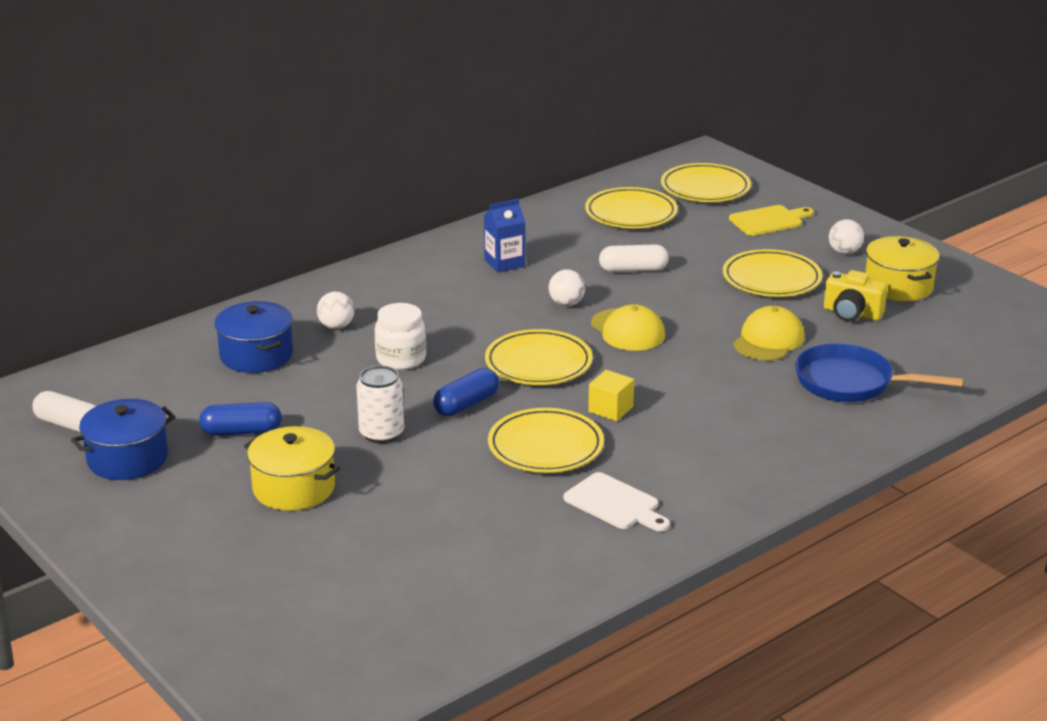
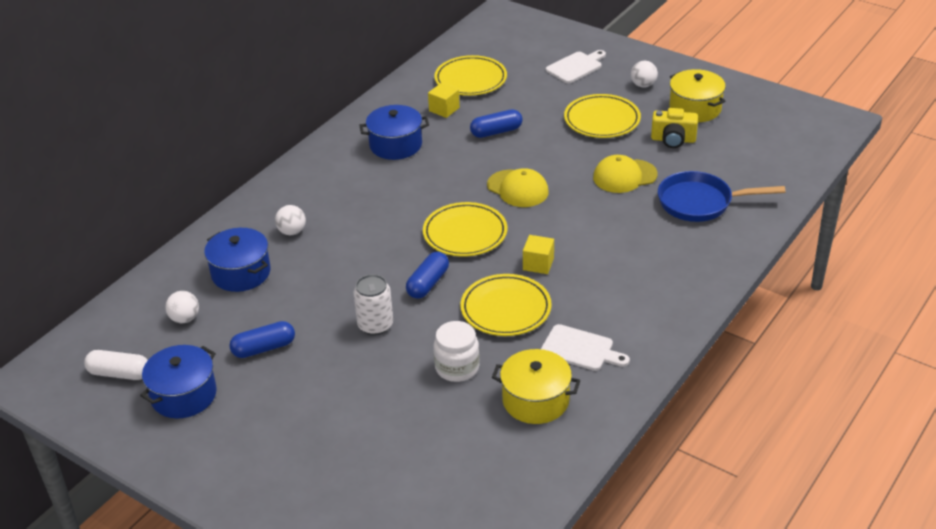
camera: 15 degrees left, 10 degrees up
yellow pot [244,426,340,511] -> yellow pot moved to [492,349,581,424]
white jar [375,303,426,370] -> white jar moved to [434,321,480,382]
blue carton [484,199,525,273] -> blue pot [360,105,429,160]
white ball [549,269,585,306] -> white ball moved to [165,291,199,323]
white capsule [599,244,669,272] -> blue capsule [470,109,523,138]
yellow plate [661,163,751,202] -> none
yellow cutting board [729,205,814,236] -> white cutting board [546,50,606,83]
yellow cap [733,306,804,361] -> yellow cap turned 120 degrees counterclockwise [593,155,658,193]
none -> yellow cube [428,83,460,118]

